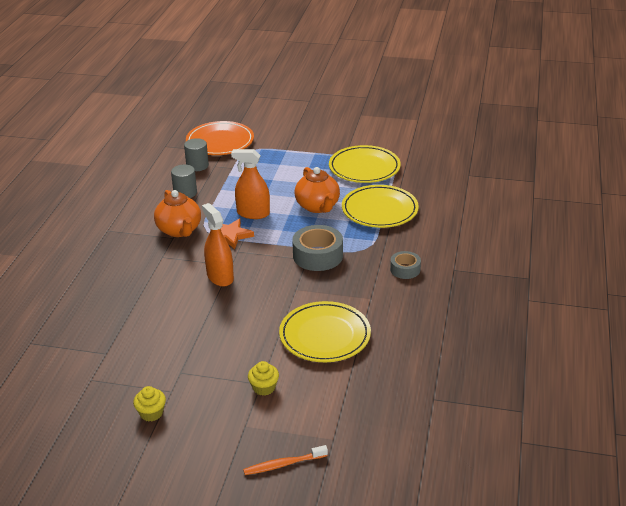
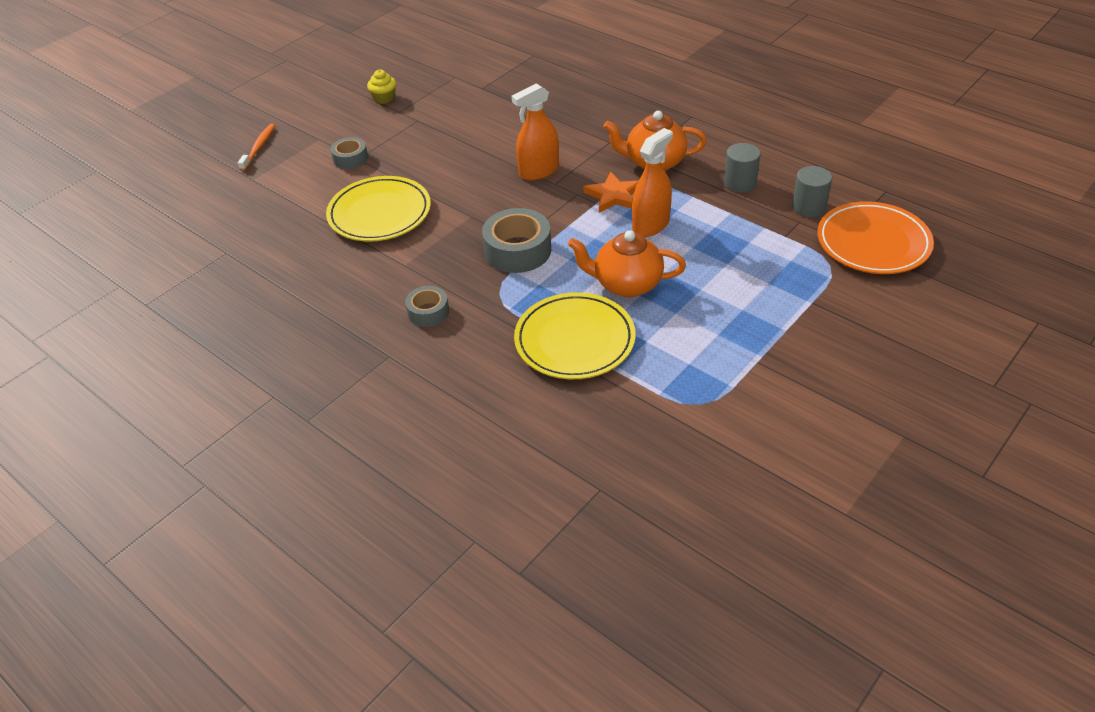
camera: 120 degrees right, 10 degrees up
orange spray bottle [202,203,234,286] -> orange spray bottle turned 150 degrees clockwise [511,84,559,180]
yellow cupcake [248,361,279,396] -> grey tape [330,137,368,169]
yellow plate [329,145,401,183] -> none

